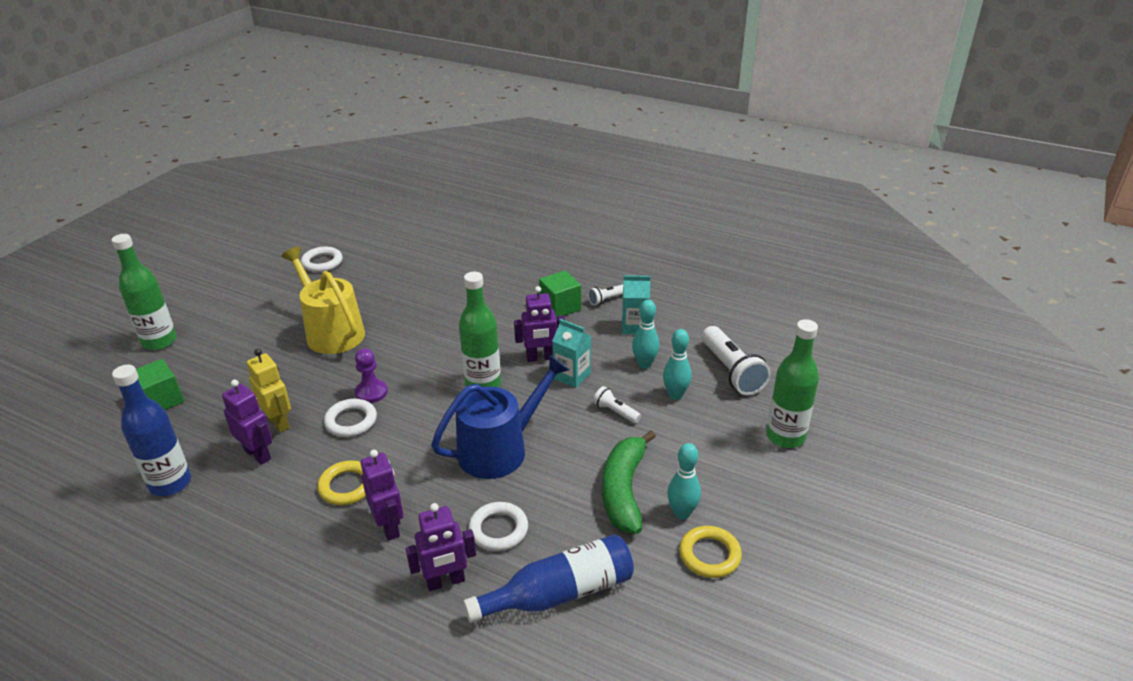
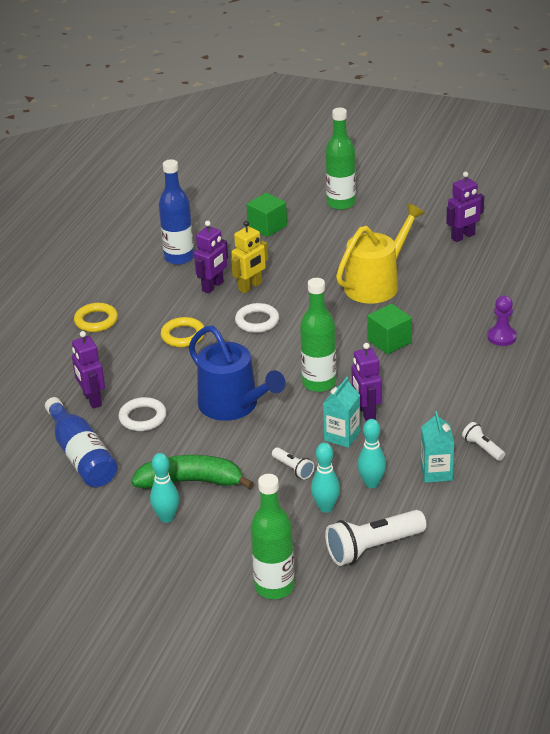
camera: 85 degrees right, 0 degrees up
white ring [301,247,343,272] -> none
purple pawn [355,348,388,403] -> purple pawn moved to [487,295,517,346]
purple robot [361,450,404,541] -> purple robot moved to [446,172,484,242]
green cube [539,270,581,319] -> green cube moved to [367,304,412,354]
white flashlight [593,386,641,423] -> white flashlight turned 105 degrees clockwise [272,447,314,479]
yellow ring [679,526,742,578] -> yellow ring moved to [74,303,118,332]

